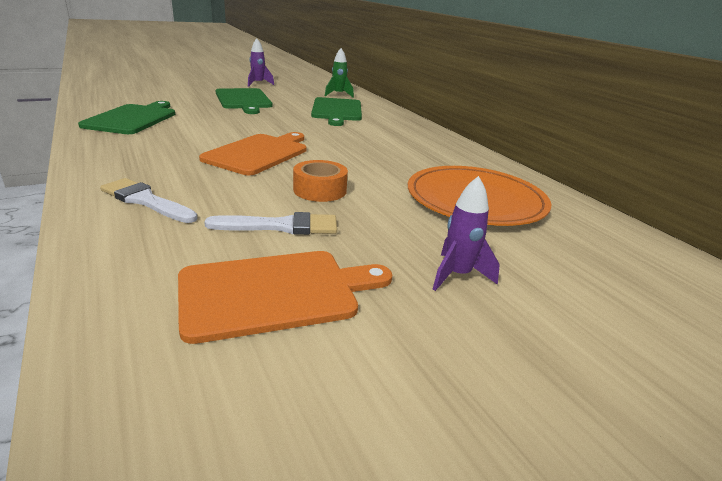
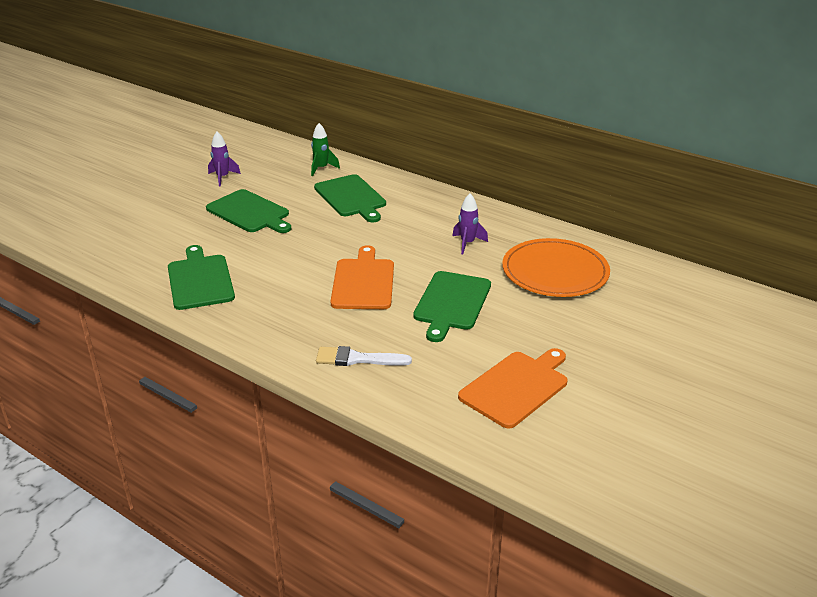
camera: 25 degrees left, 5 degrees up
white brush [204,212,337,235] -> none
orange tape [293,160,348,202] -> green cutting board [413,271,491,342]
purple rocket [433,176,500,291] -> purple rocket moved to [453,193,488,254]

